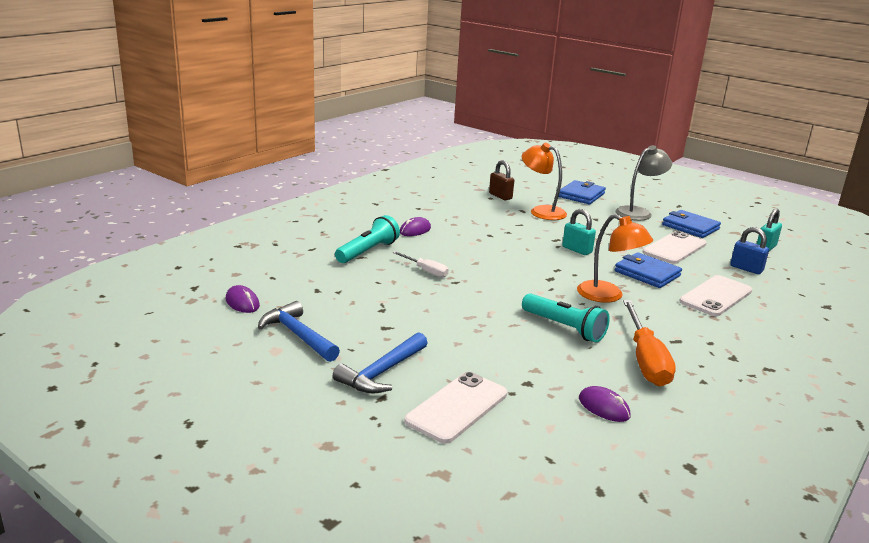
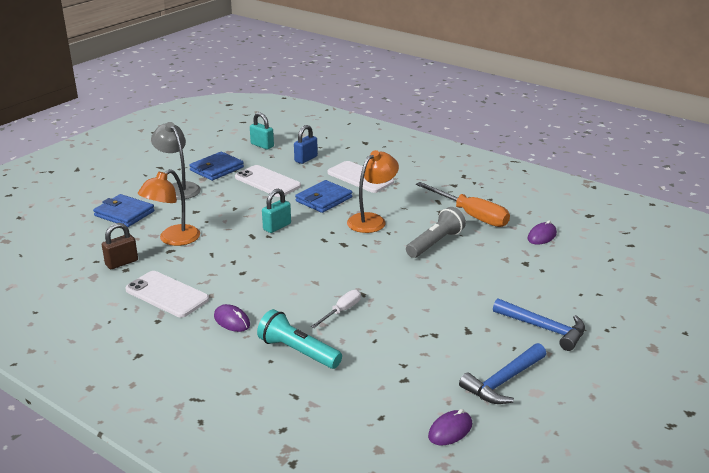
camera: 90 degrees left, 5 degrees up
white phone [405,372,507,443] -> white phone moved to [125,271,209,318]
turquoise flashlight [522,293,610,343] -> grey flashlight [406,207,466,258]
orange screwdriver [623,300,676,387] -> orange screwdriver turned 45 degrees clockwise [416,182,510,227]

